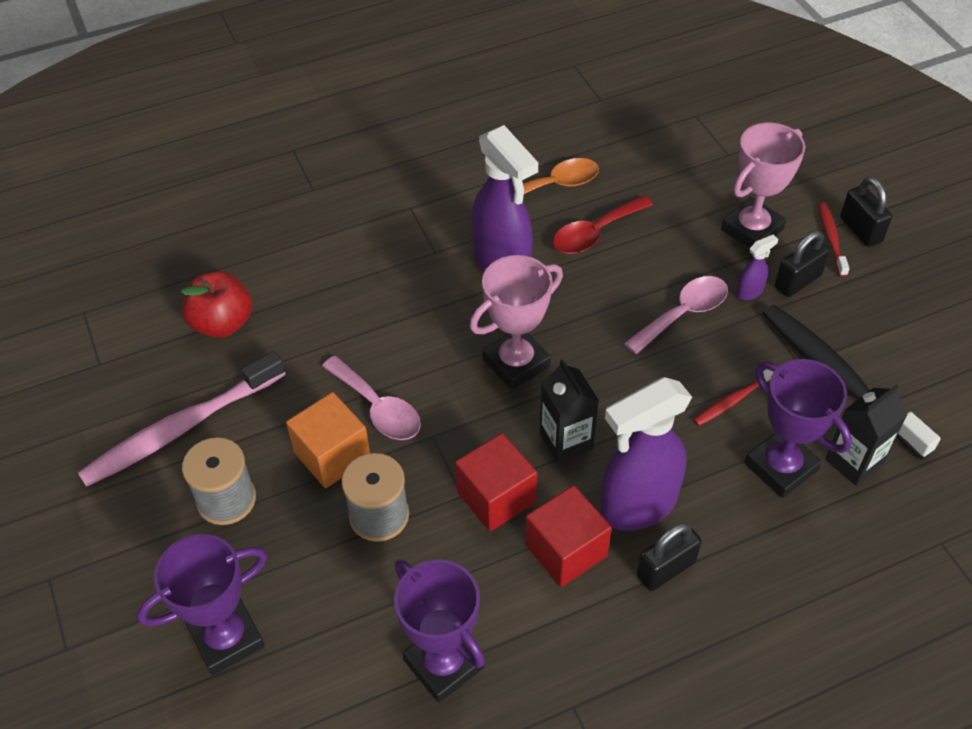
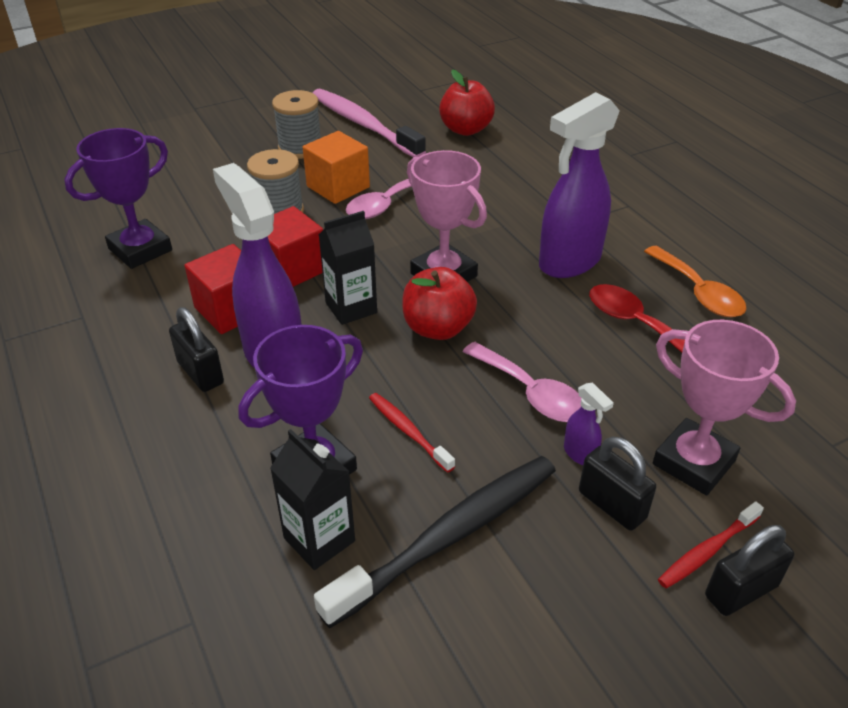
camera: 85 degrees right, 10 degrees down
purple trophy [137,534,267,676] -> none
red toothbrush [818,203,849,277] -> red toothbrush turned 150 degrees clockwise [658,501,764,588]
none -> red apple [402,267,477,340]

